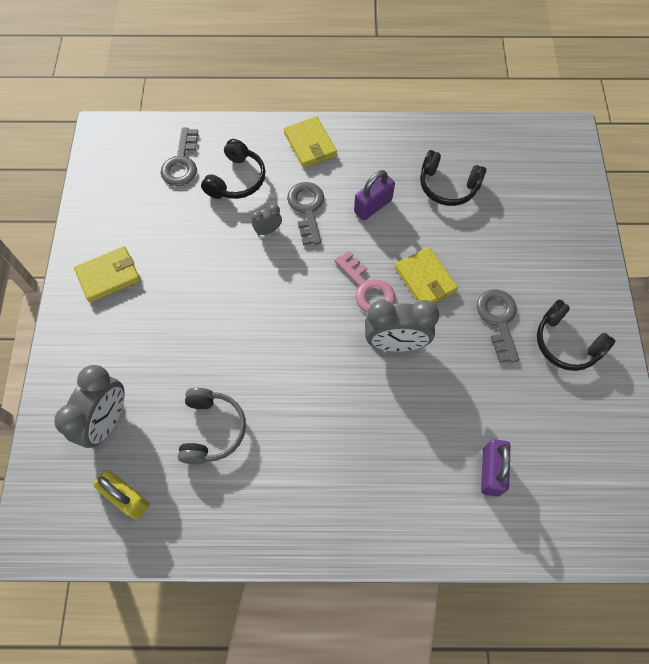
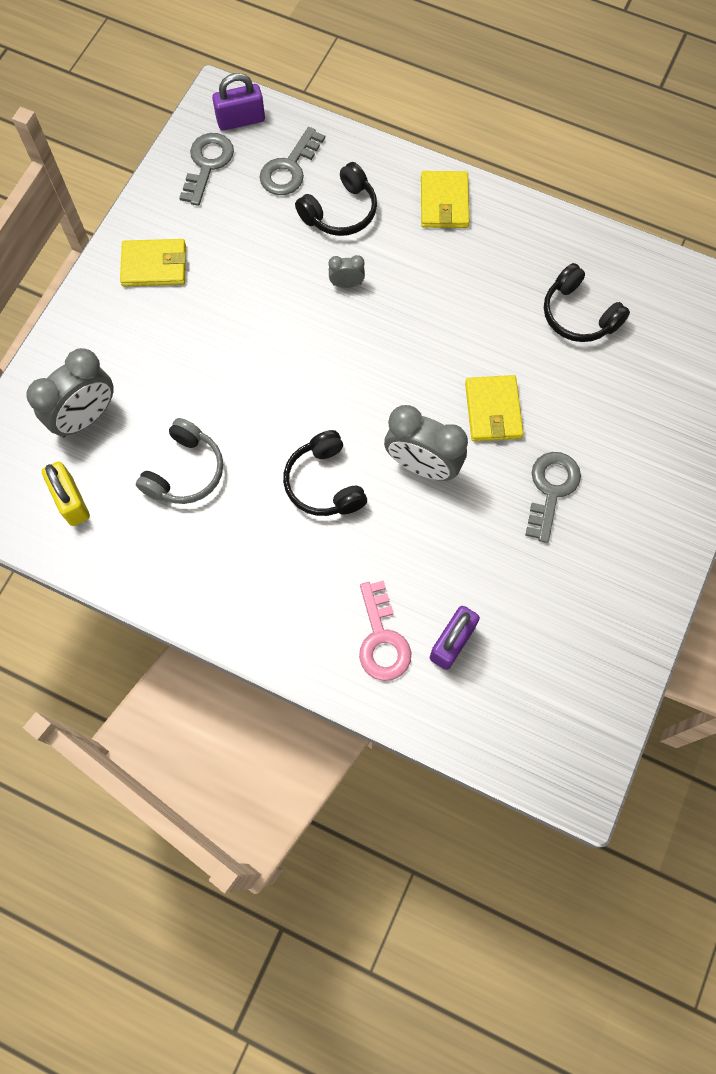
camera: 25 degrees right, 5 degrees up
grey key [287,182,324,245] -> grey key moved to [179,133,234,206]
pink key [334,251,395,313] -> pink key moved to [359,581,411,681]
purple padlock [354,170,395,220] -> purple padlock moved to [212,73,265,131]
black headphones [537,300,615,371] -> black headphones moved to [283,430,367,516]

